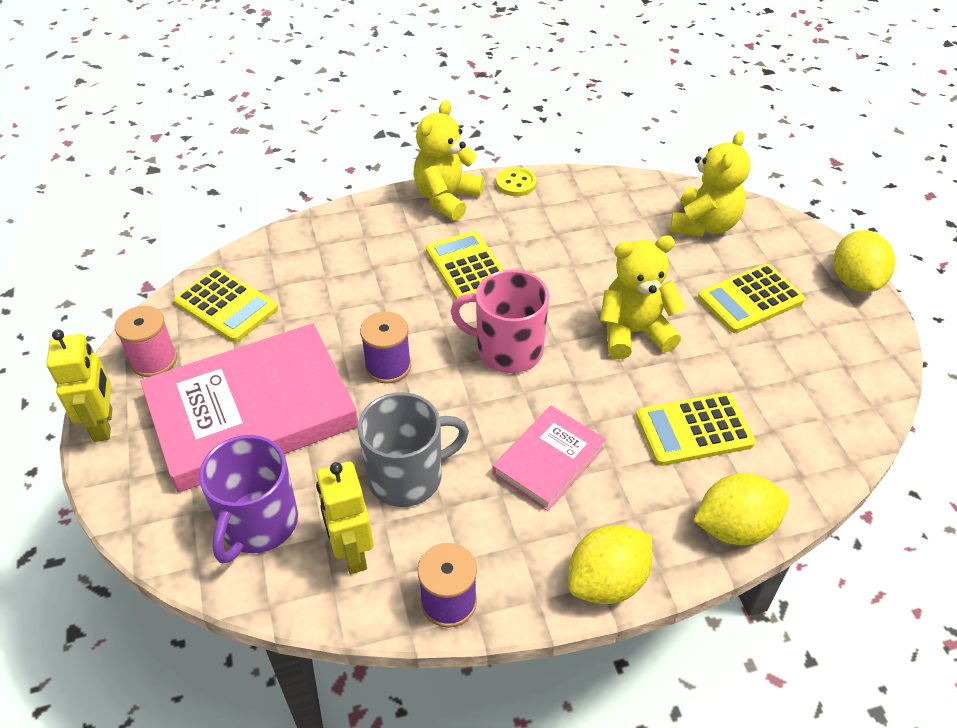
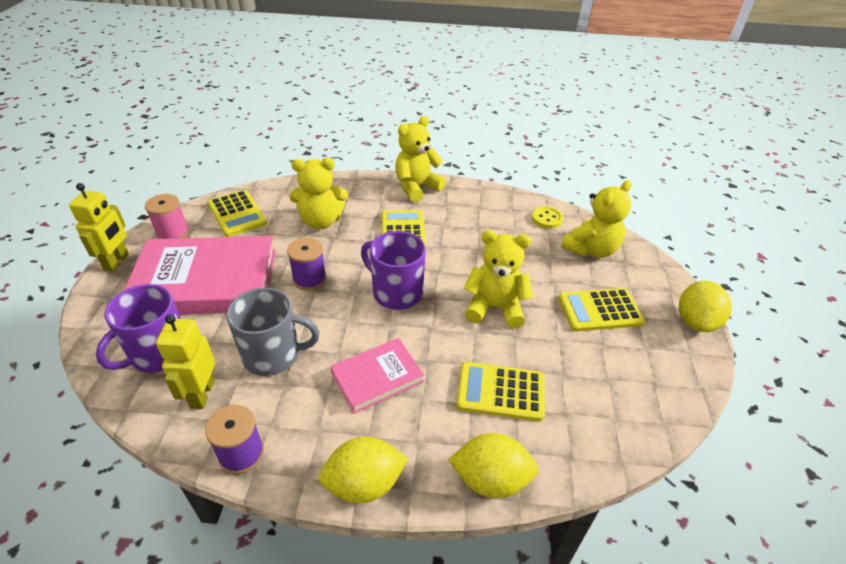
camera: 20 degrees right, 5 degrees down
pink mug [450,270,549,373] -> purple mug [361,231,426,310]
yellow button [496,167,537,196] -> yellow button moved to [532,206,563,228]
none -> yellow teddy bear [289,158,348,229]

